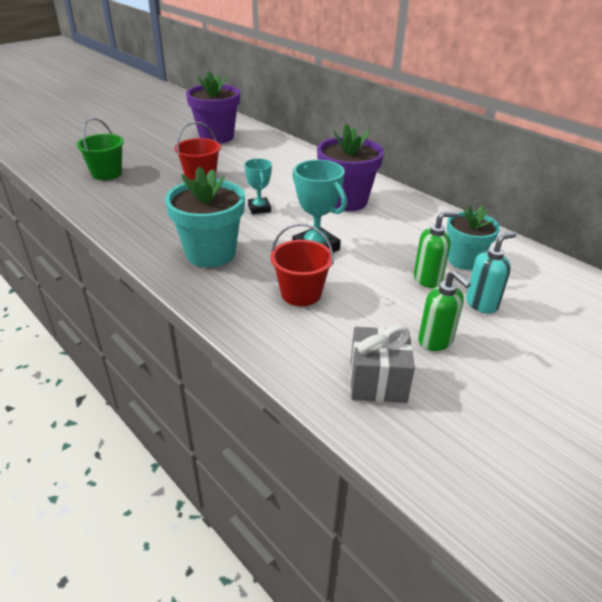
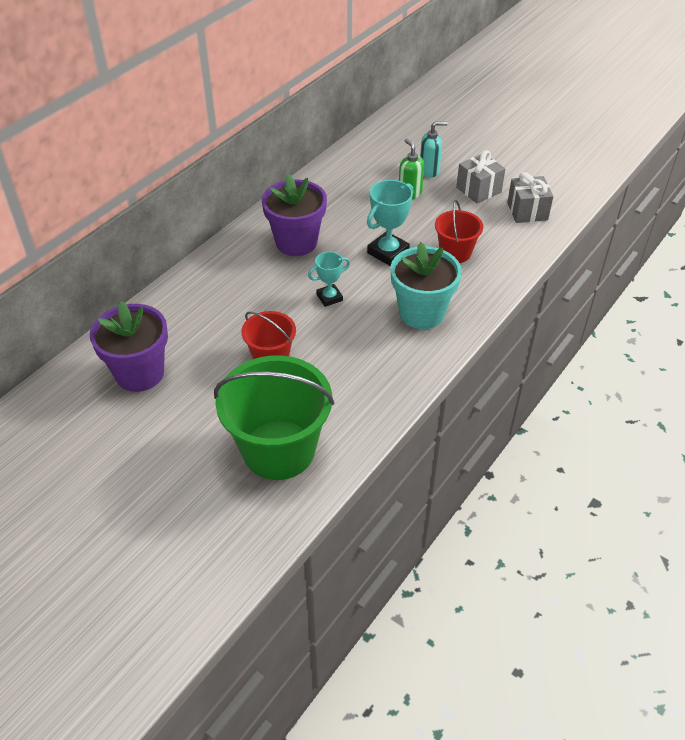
camera: 100 degrees left, 10 degrees up
green bucket [76,118,124,180] -> green bucket [214,355,334,480], size x1.87
green soap dispenser [418,270,471,351] -> grey gift [456,150,505,204]
turquoise flower pot [447,205,500,270] -> none
turquoise soap dispenser [466,232,517,314] -> turquoise soap dispenser turned 120 degrees clockwise [420,121,447,177]

